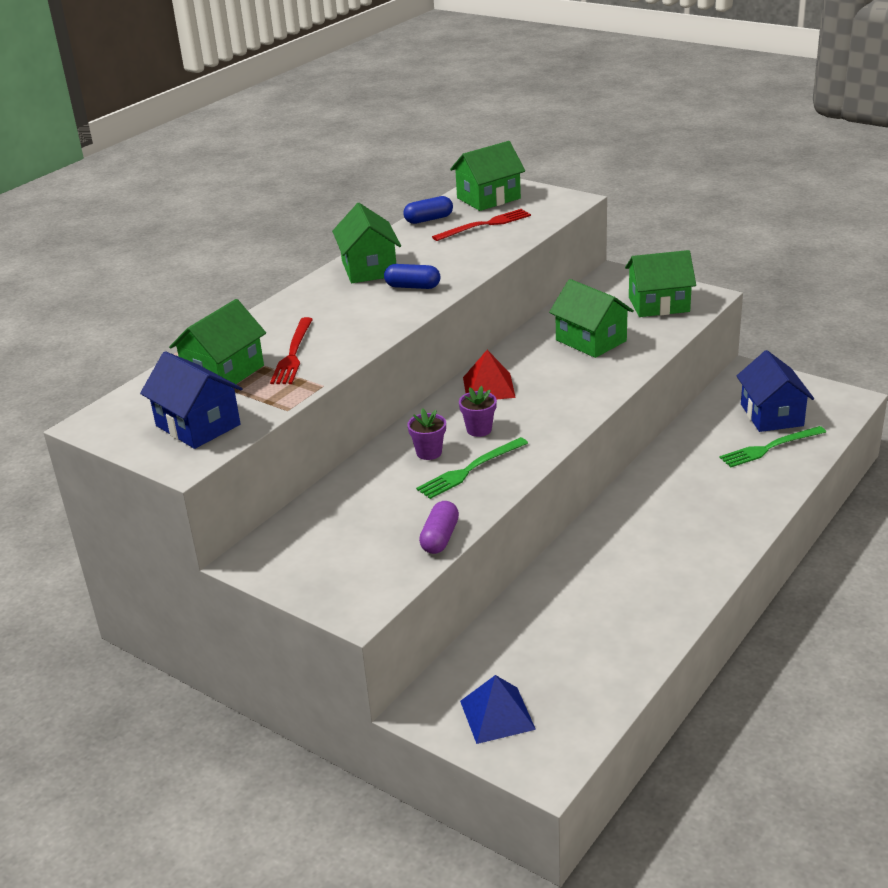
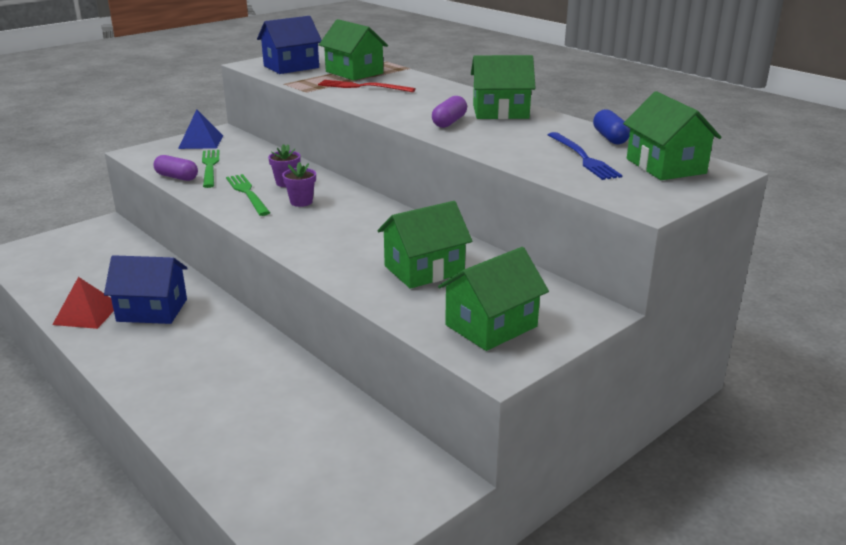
camera: 100 degrees right, 5 degrees down
blue capsule [384,264,440,289] -> purple capsule [432,96,467,128]
red fork [432,209,531,241] -> blue fork [548,132,623,180]
blue pyramid [460,675,536,744] -> blue pyramid moved to [178,109,223,149]
red pyramid [463,350,516,399] -> red pyramid moved to [52,277,114,329]
green house [625,250,696,317] -> green house turned 45 degrees clockwise [438,247,549,351]
green fork [719,426,826,467] -> green fork moved to [202,150,220,188]
blue house [737,350,814,432] -> blue house moved to [104,255,188,324]

